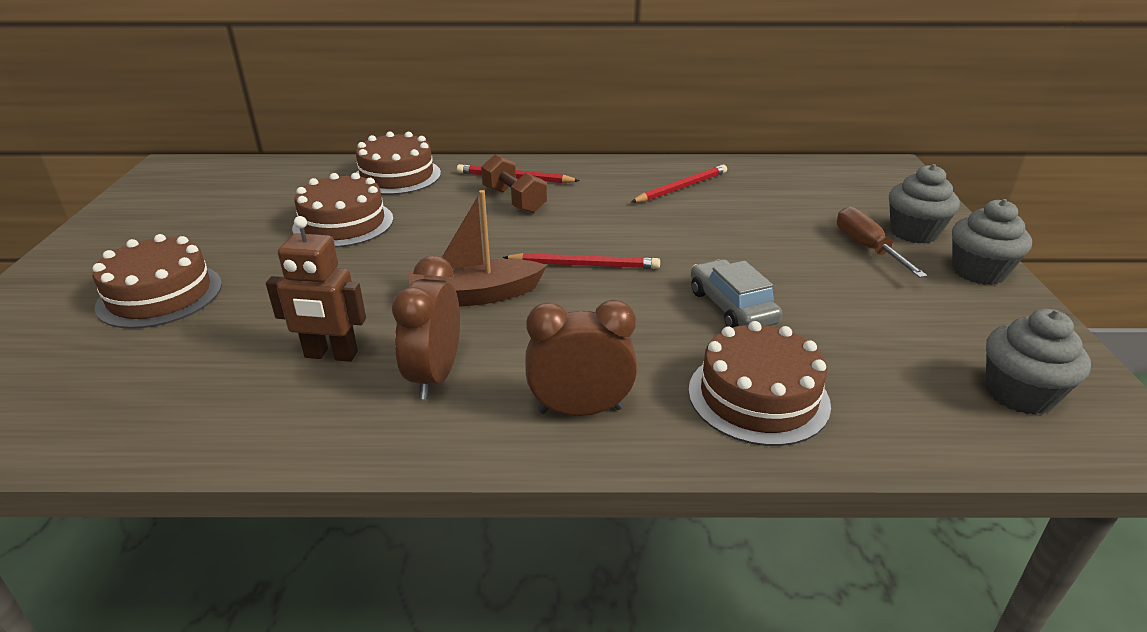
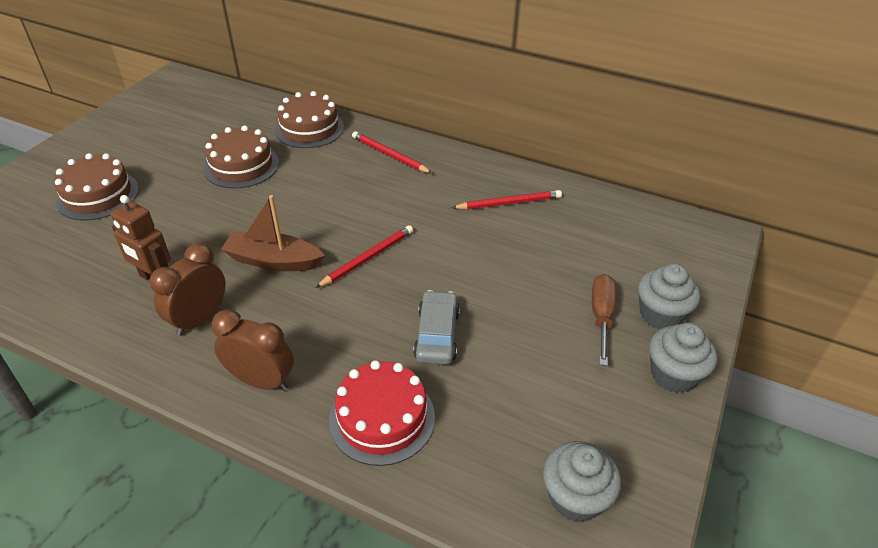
camera: 25 degrees right, 10 degrees up
brown dumbbell [481,154,547,213] -> none
red pencil [502,253,660,269] -> red pencil turned 75 degrees counterclockwise [315,225,413,288]
brown cake [688,321,831,446] -> red cake [329,360,435,466]

